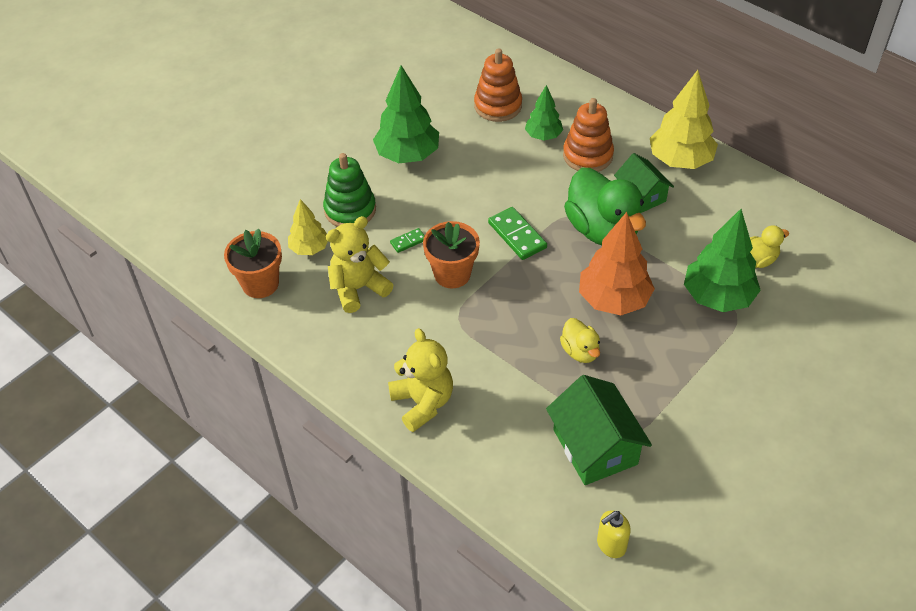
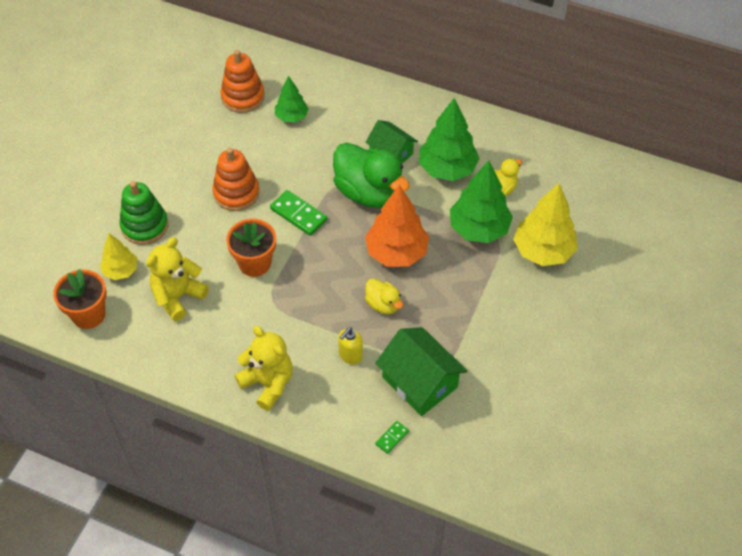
camera: 20 degrees left, 5 degrees up
green tree [373,65,439,163] -> green tree moved to [419,98,480,181]
green domino [390,228,425,253] -> green domino moved to [375,421,409,454]
orange stacking toy [563,98,614,172] -> orange stacking toy moved to [212,148,260,211]
yellow soap dispenser [597,510,631,558] -> yellow soap dispenser moved to [338,327,363,364]
yellow tree [650,70,718,169] -> yellow tree moved to [513,183,578,266]

